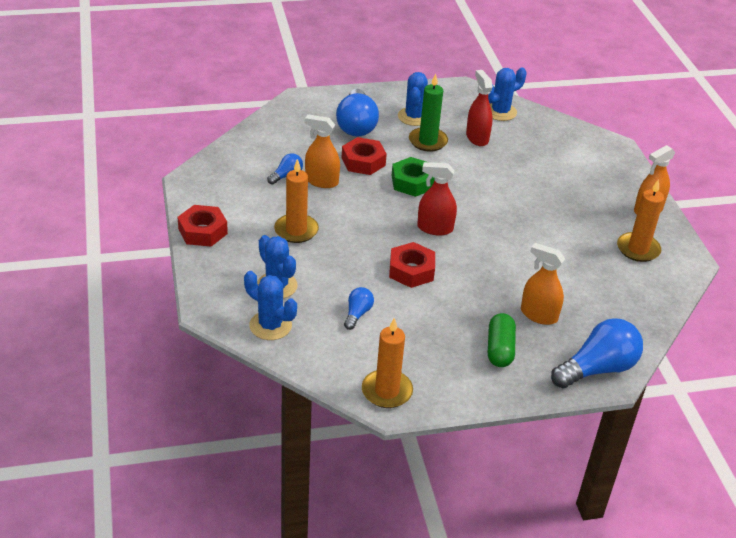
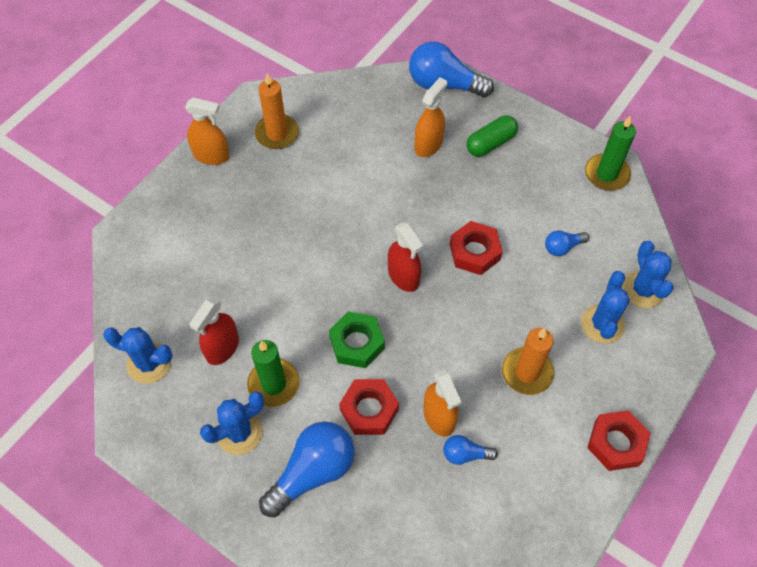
camera: 130 degrees left, 20 degrees up
orange candle [362,318,413,408] -> green candle [585,115,636,191]
orange spray bottle [521,243,565,325] -> orange spray bottle turned 135 degrees counterclockwise [415,78,447,157]

